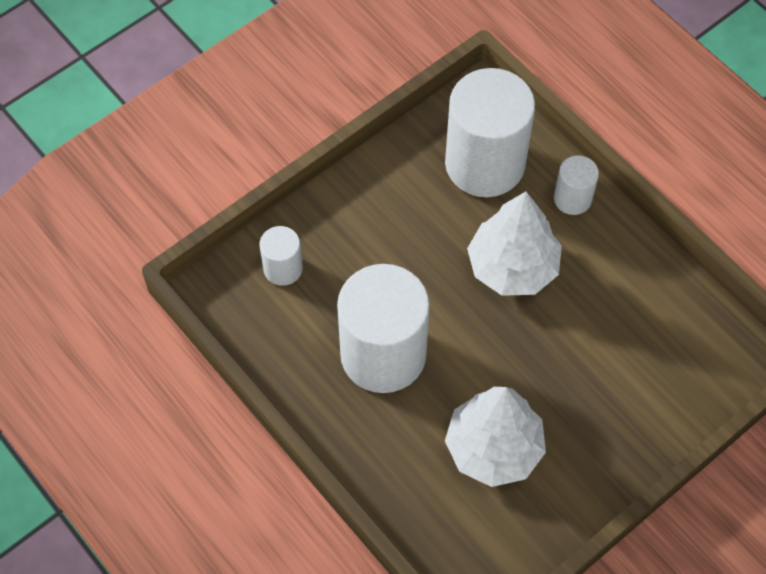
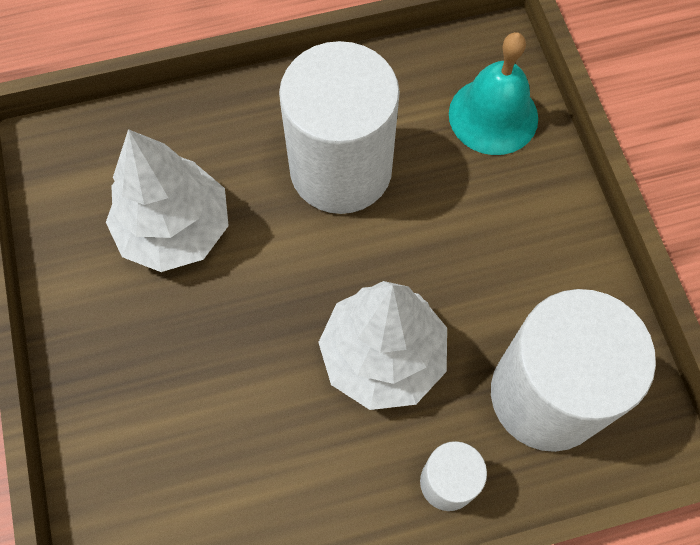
camera: 115 degrees right, 5 degrees up
white cylinder [259,226,303,286] -> turquoise bell [449,32,538,155]

